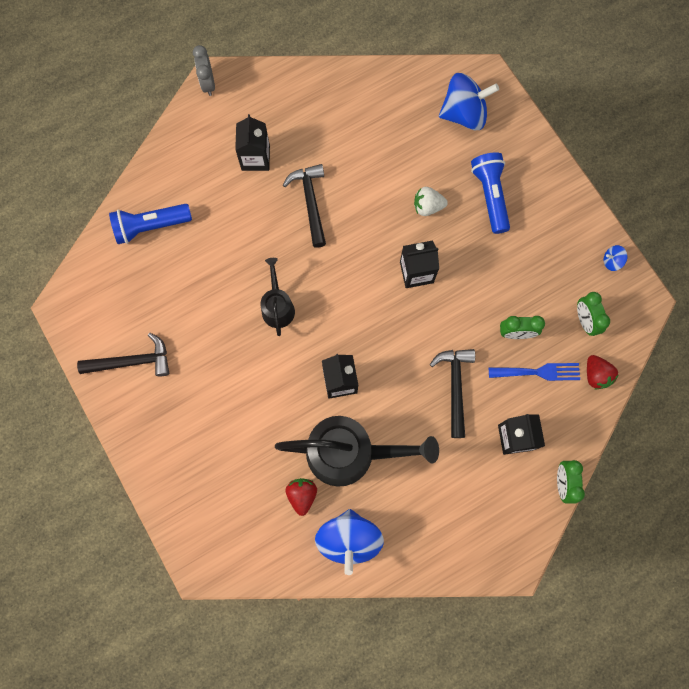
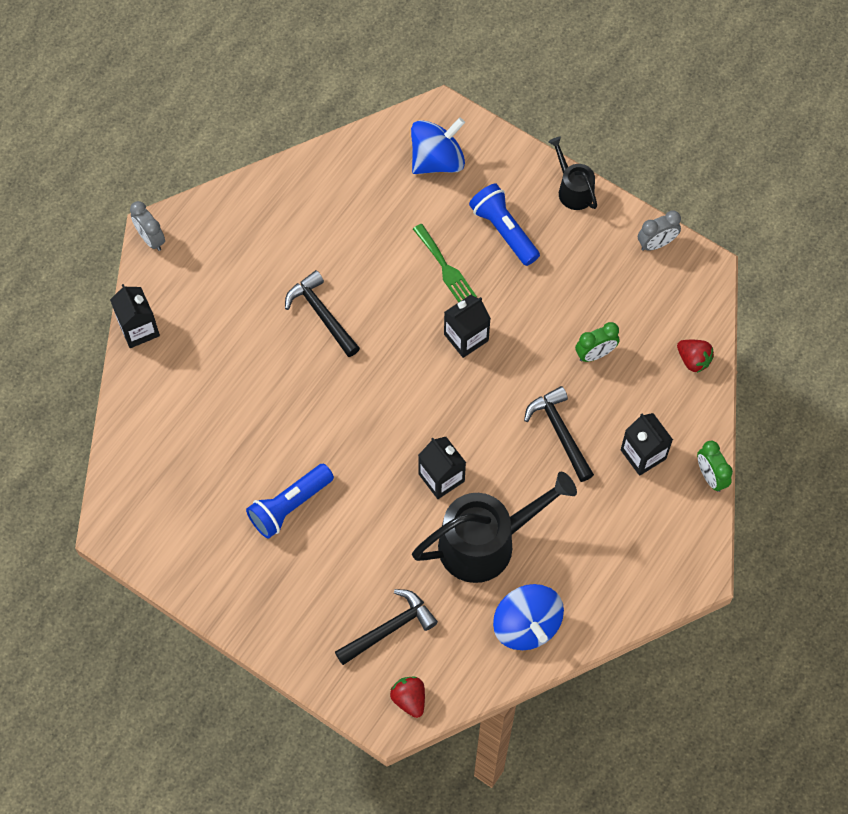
camera: 25 degrees left, 10 degrees down
black hammer [77,333,170,376] -> black hammer moved to [335,589,438,665]
blue flashlight [109,204,192,244] -> blue flashlight moved to [246,464,334,539]
black carton [235,114,270,171] -> black carton moved to [110,284,160,348]
black watering can [261,258,295,336] -> black watering can moved to [548,137,597,210]
red strawberry [285,478,317,516] -> red strawberry moved to [390,676,425,718]
white strawberry [414,187,448,216] -> green fork [413,224,477,302]
blue fork [489,363,580,381] -> none
green clock [577,292,610,336] -> none
blue spinning top [604,245,627,271] -> grey clock [638,210,681,251]

